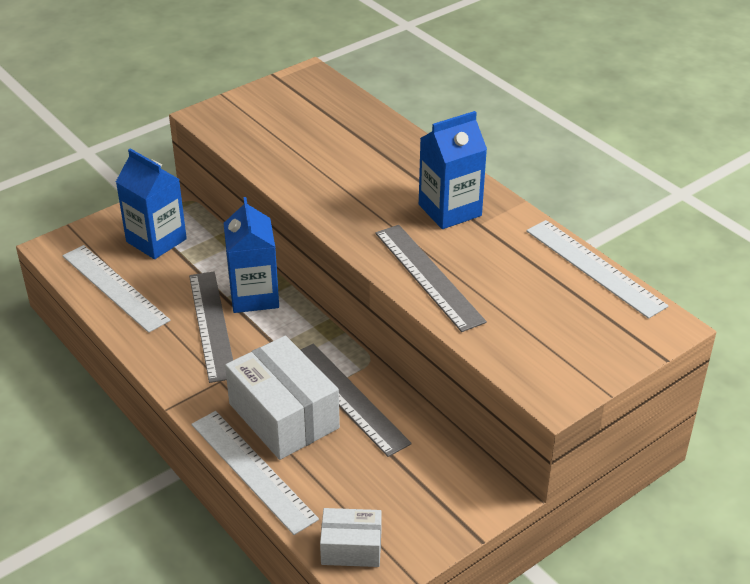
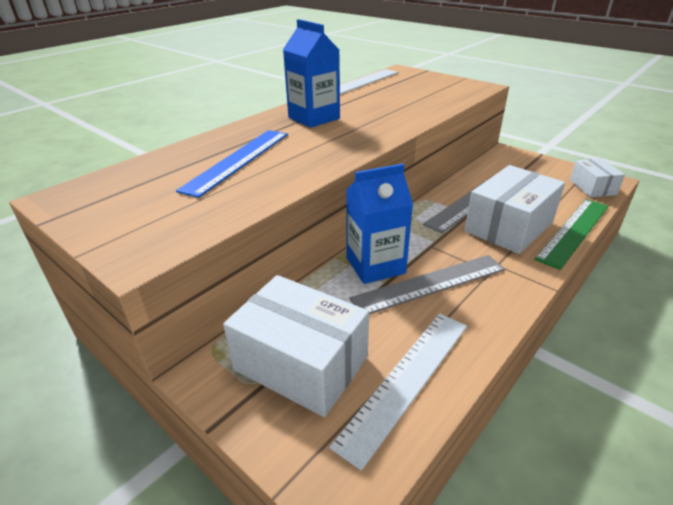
camera: 100 degrees left, 5 degrees down
blue carton [116,148,187,259] -> white box [223,275,369,417]
white ruler [192,411,319,535] -> green ruler [534,199,608,270]
grey ruler [375,225,487,332] -> none
none -> blue ruler [176,130,288,198]

